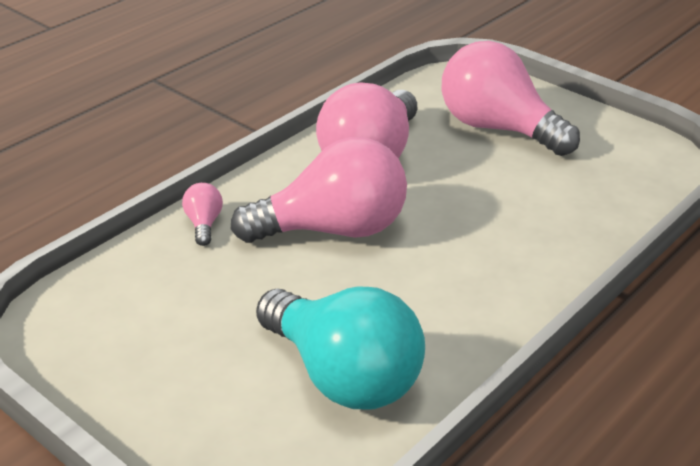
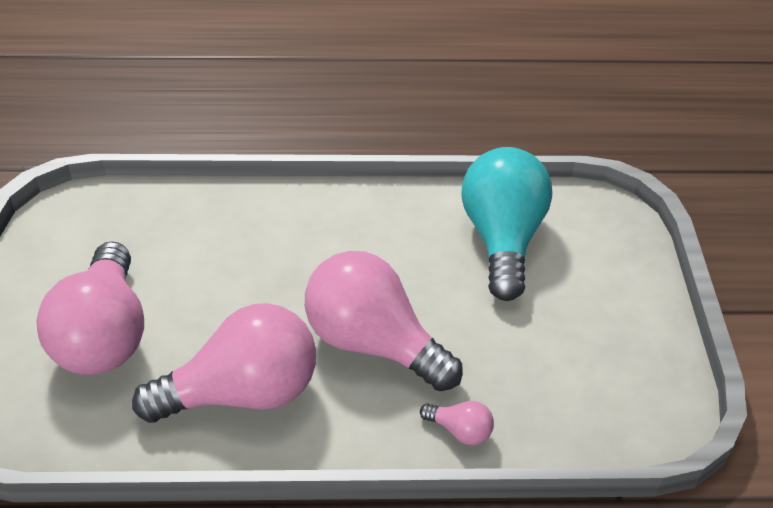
camera: 135 degrees left, 10 degrees up
pink light bulb [182,183,223,246] -> pink light bulb turned 105 degrees counterclockwise [420,401,494,445]

